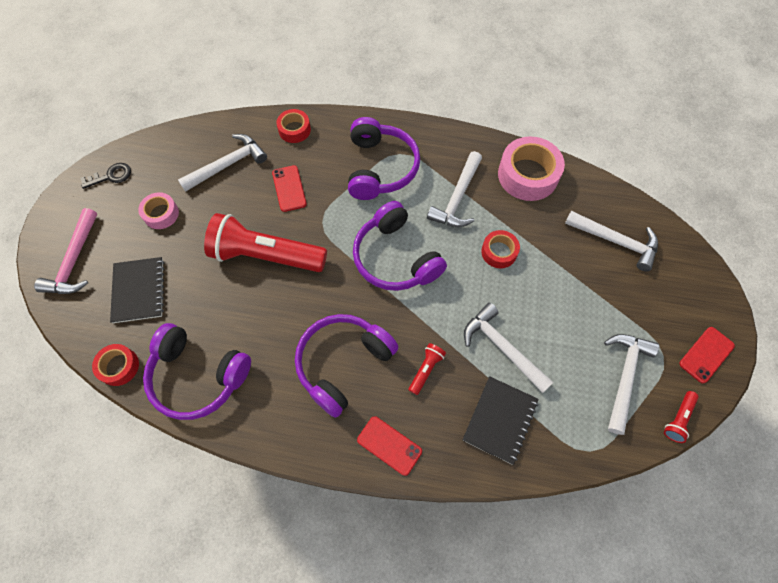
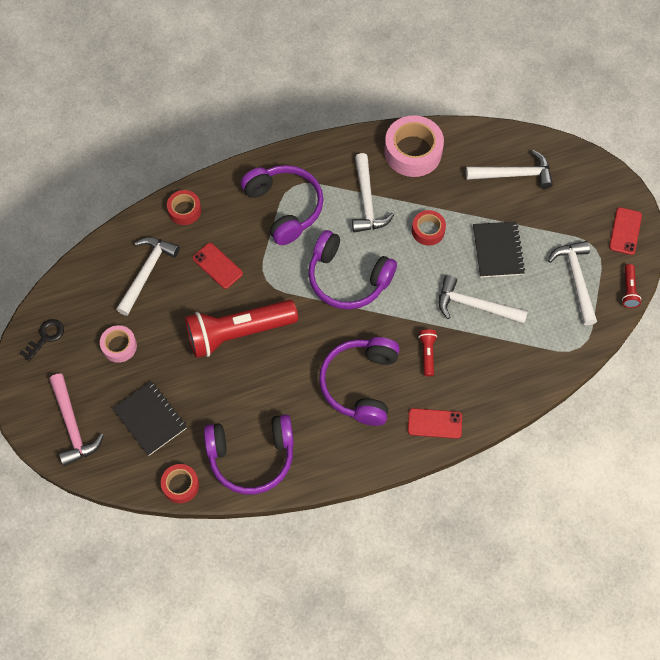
camera: 30 degrees left, 0 degrees up
black notebook [462,376,539,465] -> black notebook moved to [473,221,525,278]

